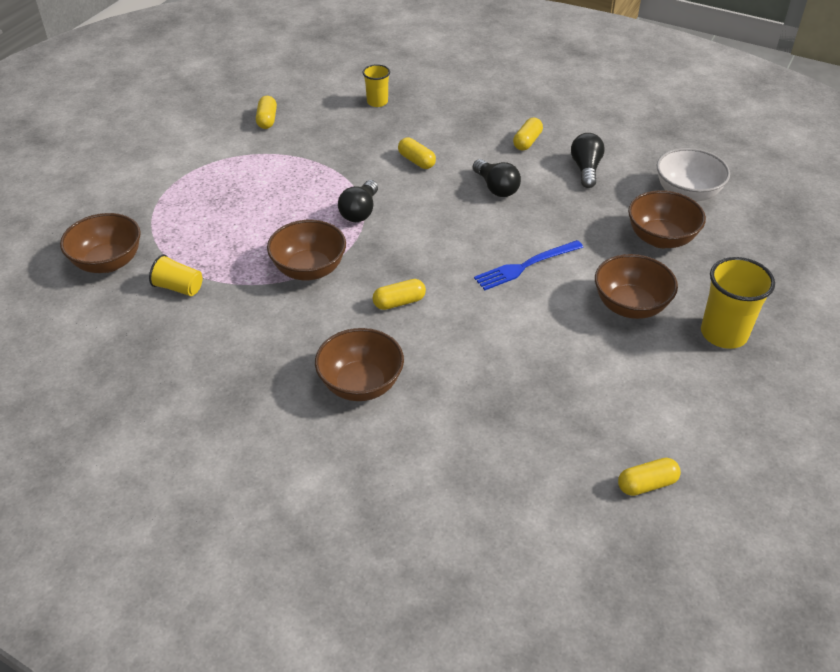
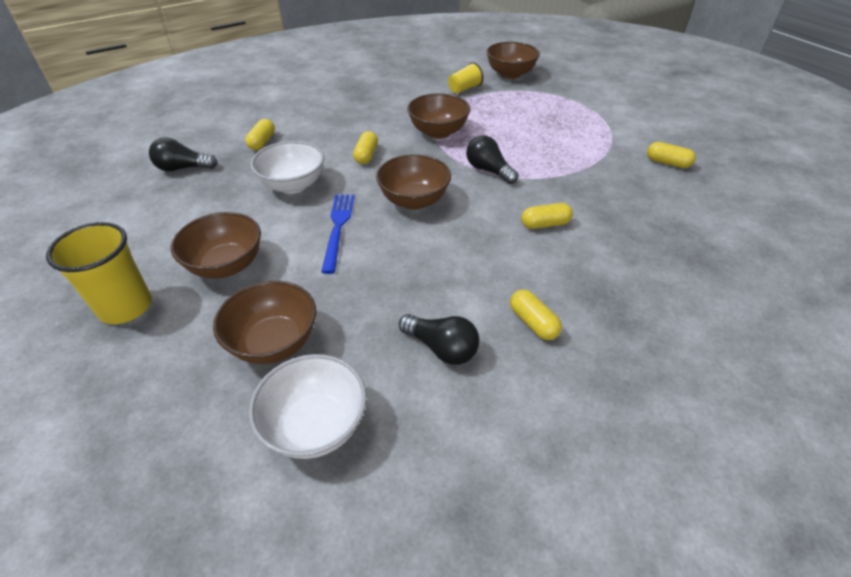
camera: 120 degrees right, 0 degrees up
brown bowl [315,328,404,401] -> brown bowl moved to [376,154,451,210]
yellow cup [363,64,390,107] -> none
black light bulb [473,159,521,197] -> black light bulb moved to [149,137,217,171]
yellow capsule [618,458,681,496] -> yellow capsule moved to [245,119,275,150]
none -> white bowl [250,141,324,194]

